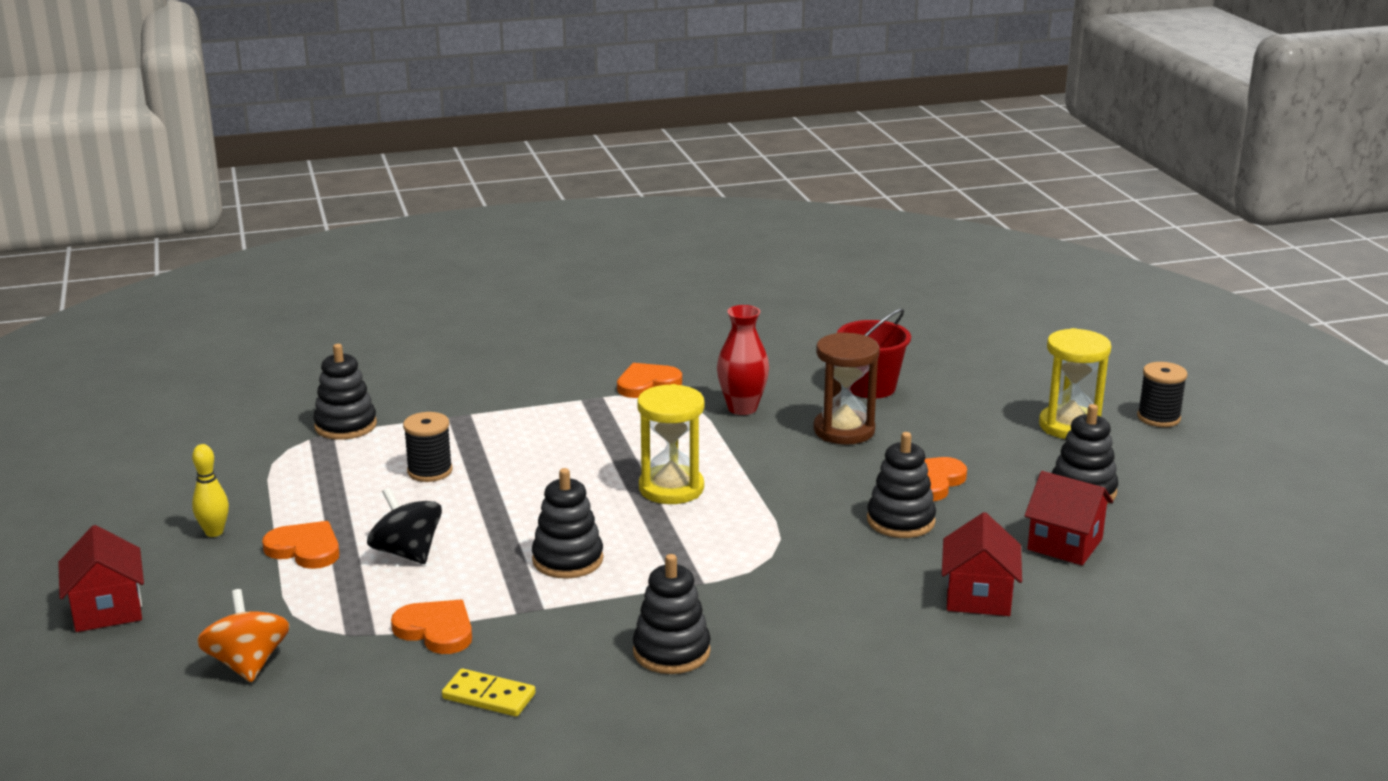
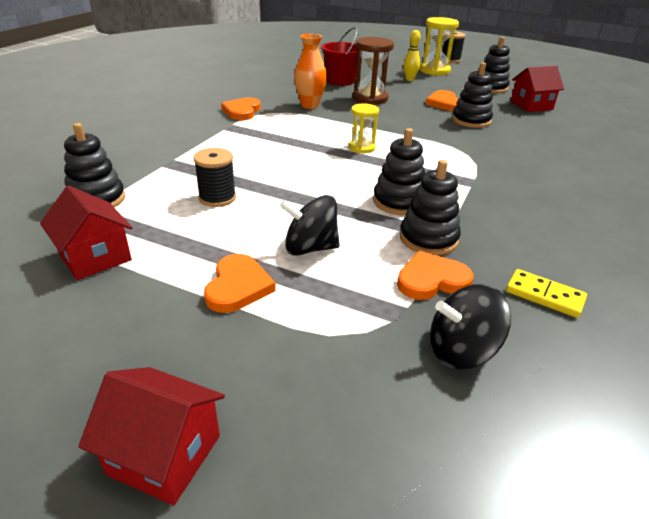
camera: 50 degrees left, 10 degrees up
yellow bowling pin [192,444,229,537] -> yellow bowling pin moved to [403,30,421,81]
orange spinning top [197,589,290,682] -> none
orange heart [262,521,339,569] -> orange heart turned 120 degrees clockwise [204,254,276,313]
yellow domino [442,668,535,717] -> yellow domino turned 60 degrees clockwise [506,269,587,318]
black stacking toy [633,554,711,674] -> black stacking toy moved to [400,160,461,255]
yellow hourglass [637,384,705,504] -> yellow hourglass [349,104,379,153], size x0.61
red vase [717,305,769,415] -> orange vase [294,34,327,109]
red house [942,512,1022,616] -> red house moved to [40,186,133,280]
none -> black spinning top [430,284,511,369]

